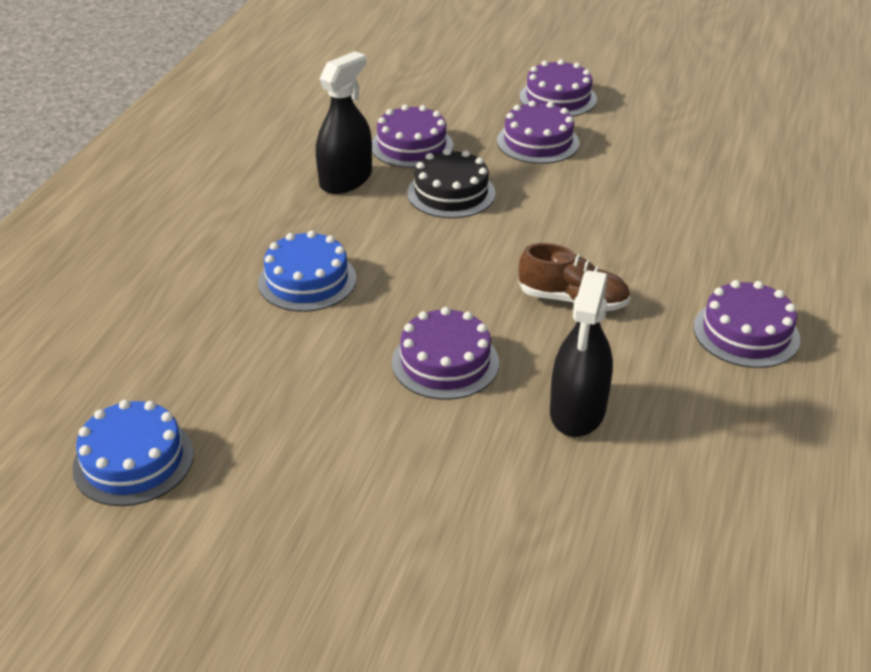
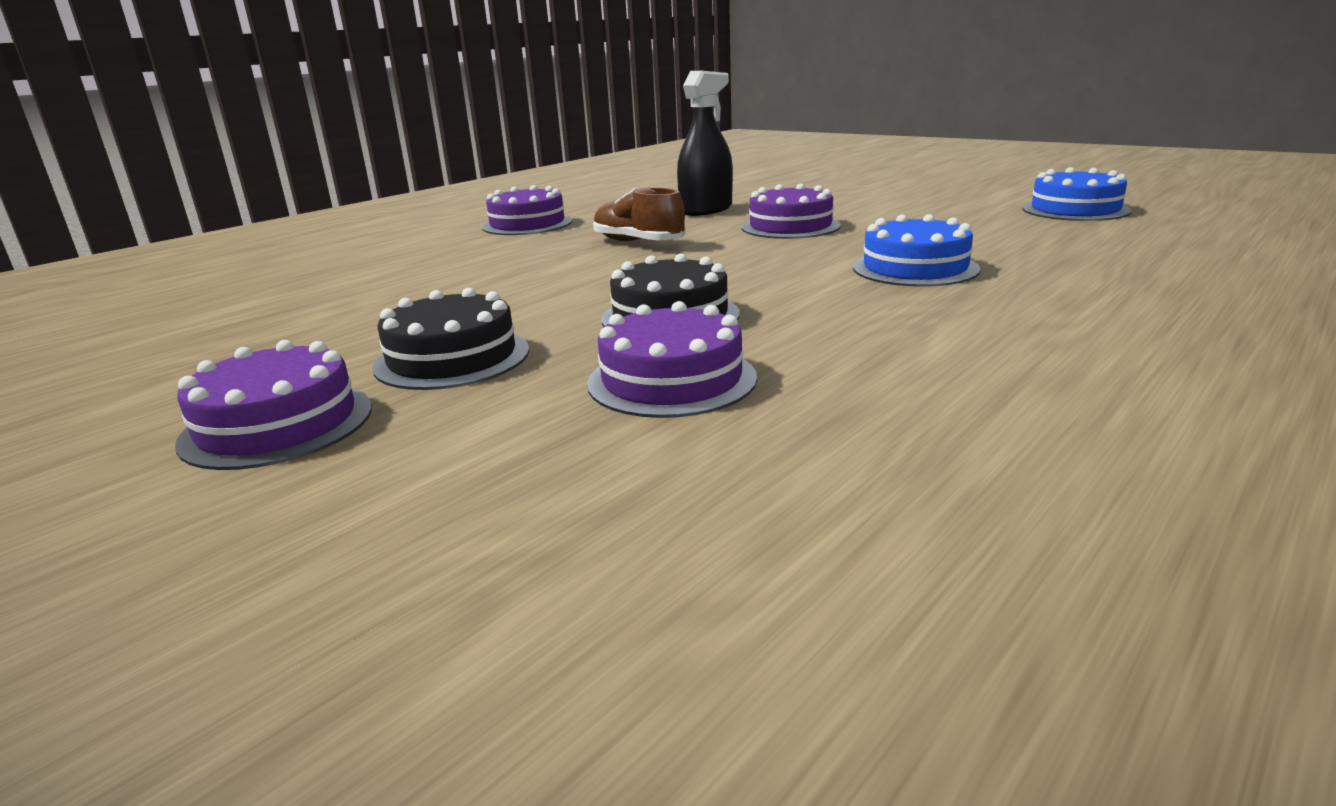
camera: 155 degrees left, 15 degrees down
black spray bottle [316,51,372,194] -> none
purple cake [497,101,580,164] -> black cake [372,288,529,390]

